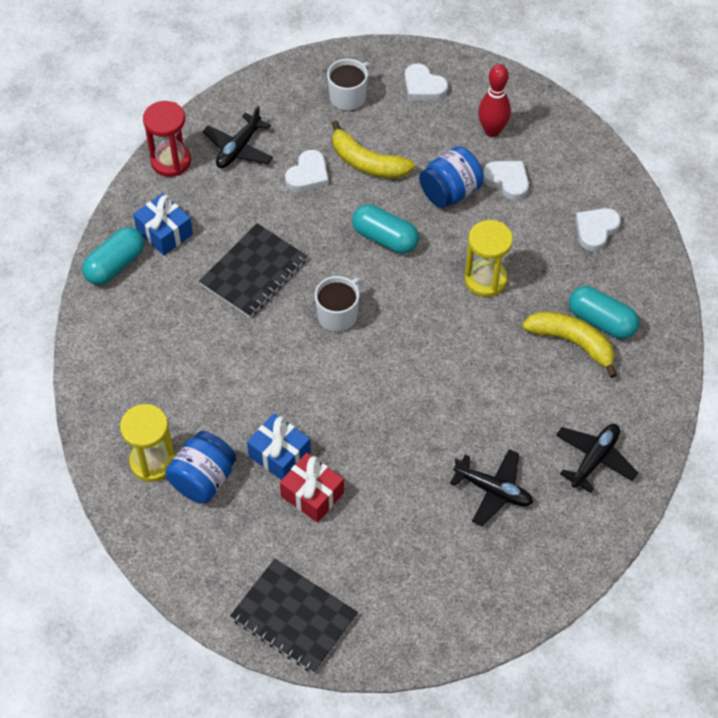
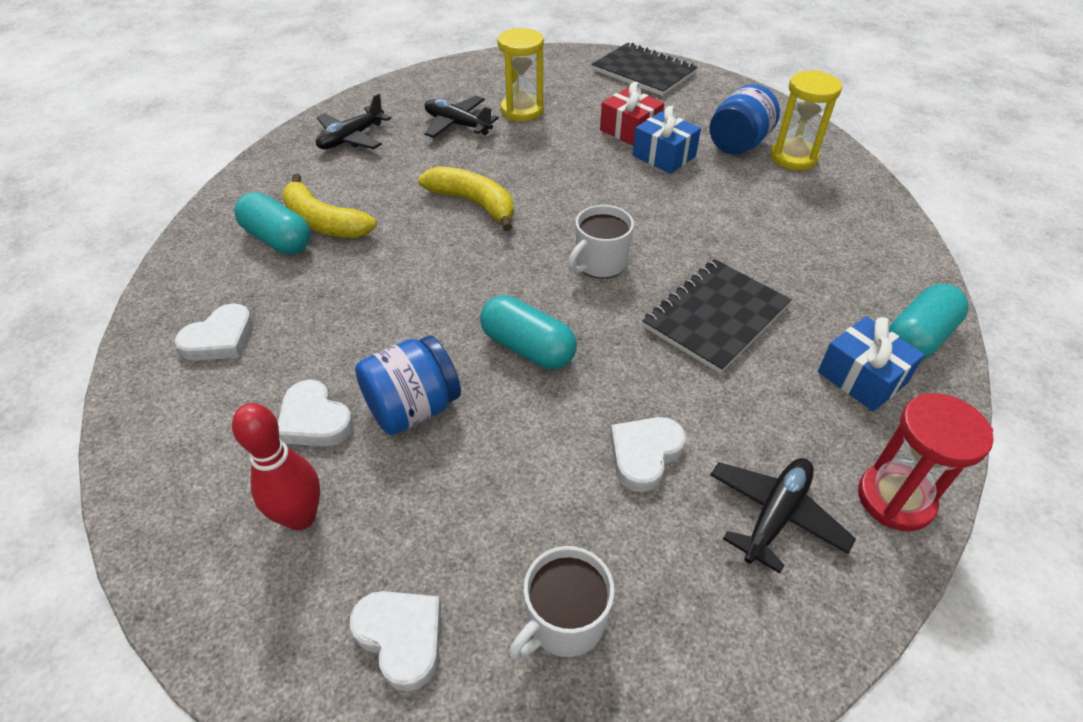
camera: 175 degrees left, 10 degrees down
yellow banana [331,120,415,178] -> yellow banana moved to [418,166,514,231]
yellow hourglass [464,220,513,297] -> yellow hourglass moved to [498,28,544,121]

